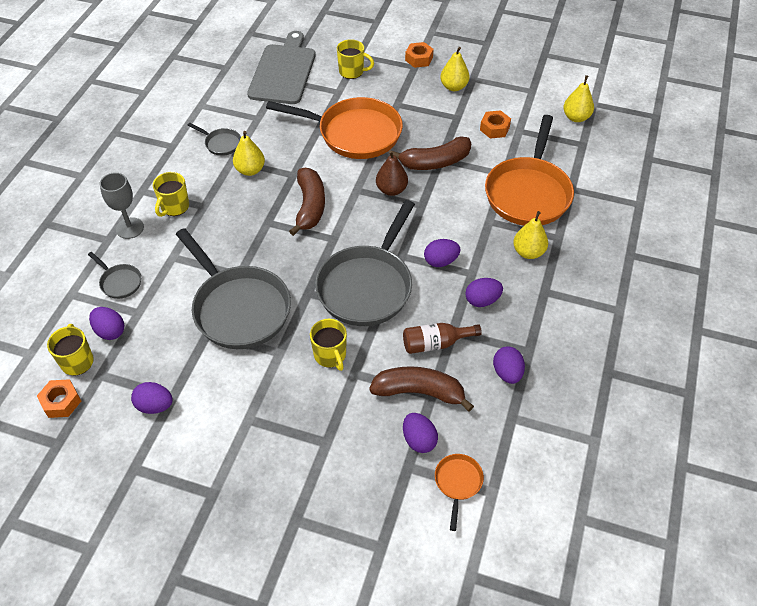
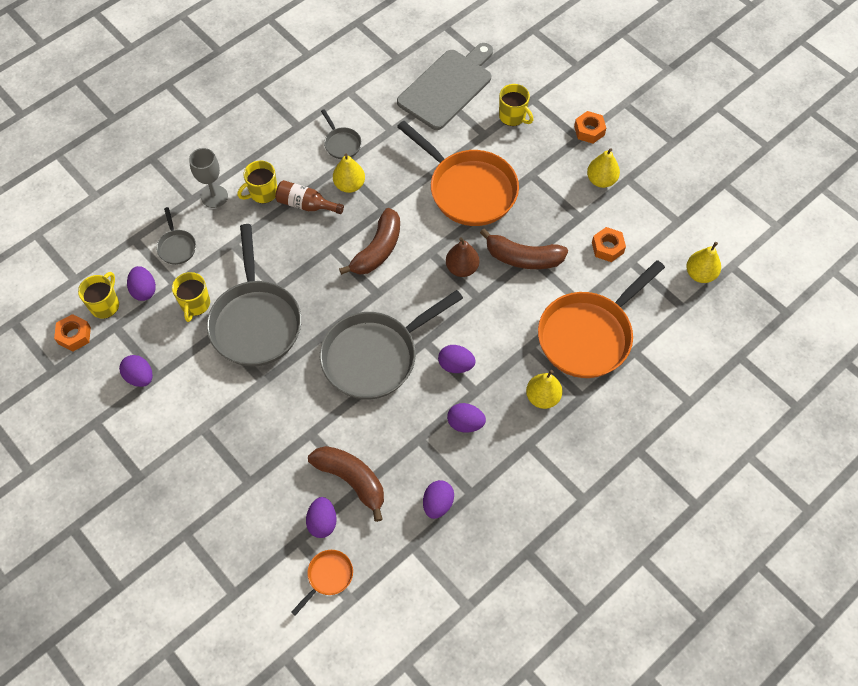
camera: 30 degrees right, 10 degrees up
yellow mug [310,319,347,371] -> yellow mug moved to [172,272,210,322]
brown bottle [403,323,482,354] -> brown bottle moved to [275,180,344,214]

